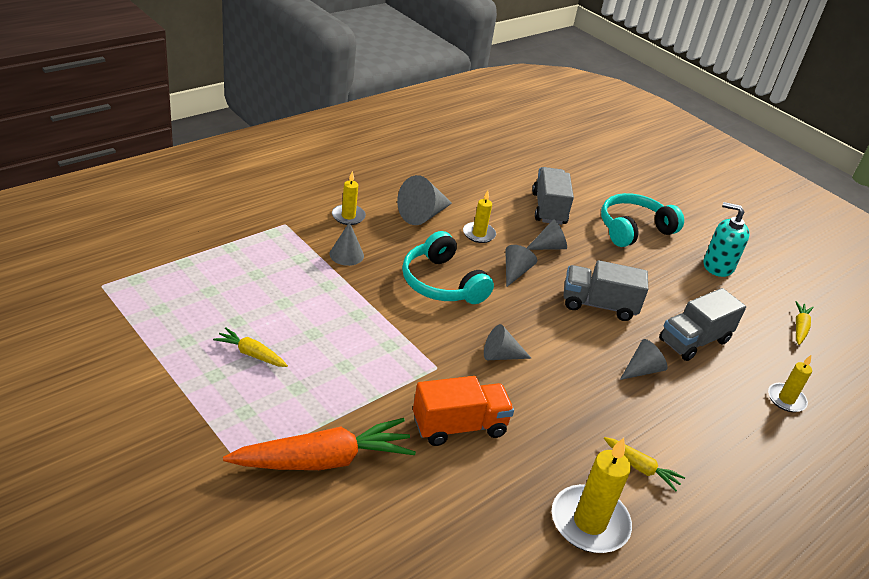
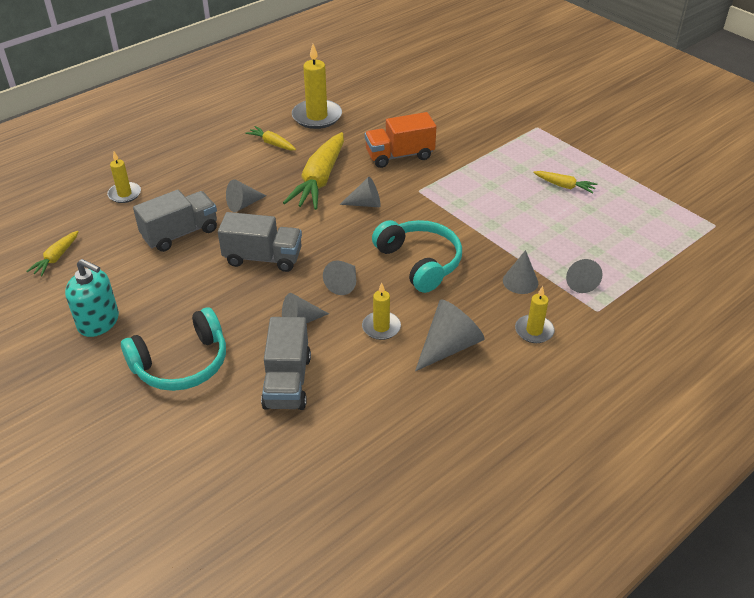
camera: 175 degrees left, 5 degrees up
orange carrot [223,418,416,470] -> none
none -> yellow carrot [283,132,344,210]
none -> grey cone [566,259,603,293]

